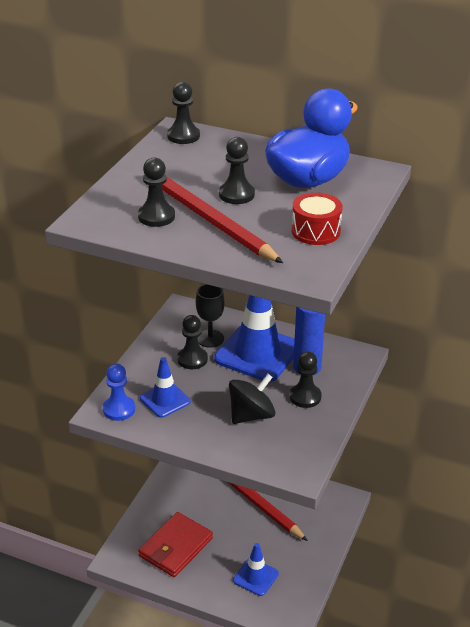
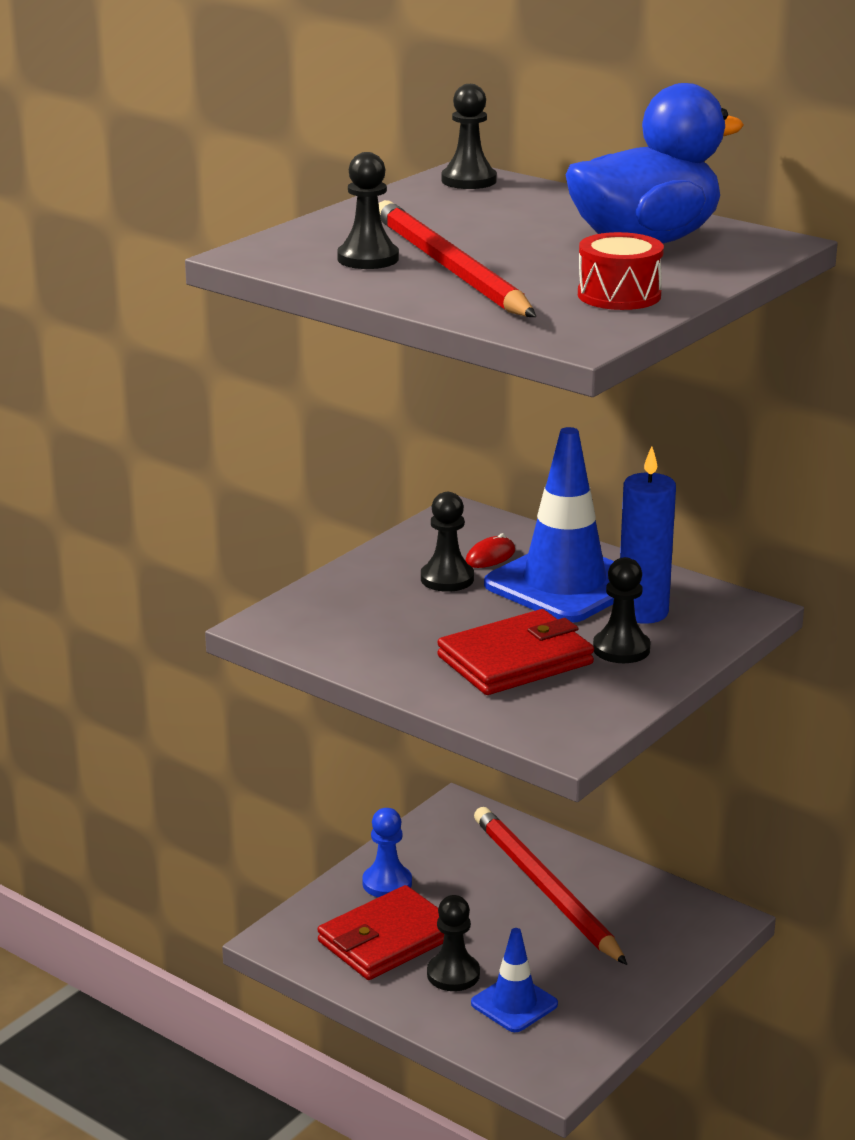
camera: 15 degrees right, 10 degrees down
blue pawn [103,364,135,421] -> blue pawn moved to [362,808,412,897]
blue traffic cone [140,357,191,418] -> none
black goblet [196,284,225,348] -> red mouse [465,533,515,568]
black pawn [219,137,255,204] -> black pawn moved to [427,895,480,991]
black spinning top [229,374,275,424] -> red wallet [437,609,594,695]

